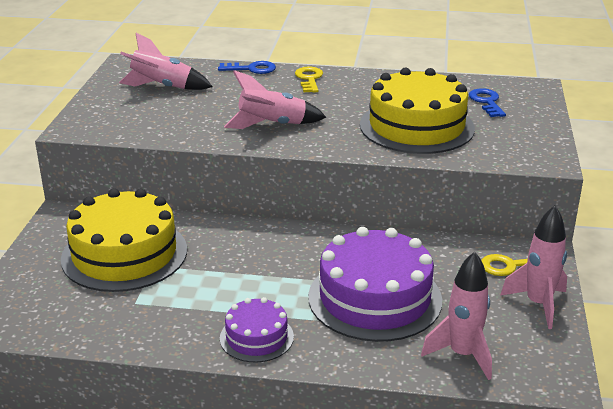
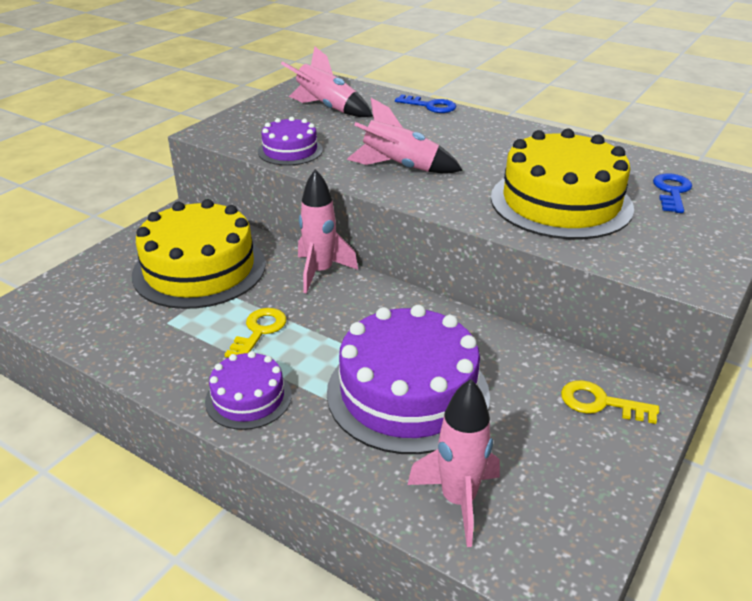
camera: 25 degrees right, 5 degrees up
yellow key [295,66,323,93] -> yellow key moved to [225,308,286,358]
pink rocket [500,206,567,329] -> pink rocket moved to [298,169,358,294]
none -> purple cake [258,117,323,166]

